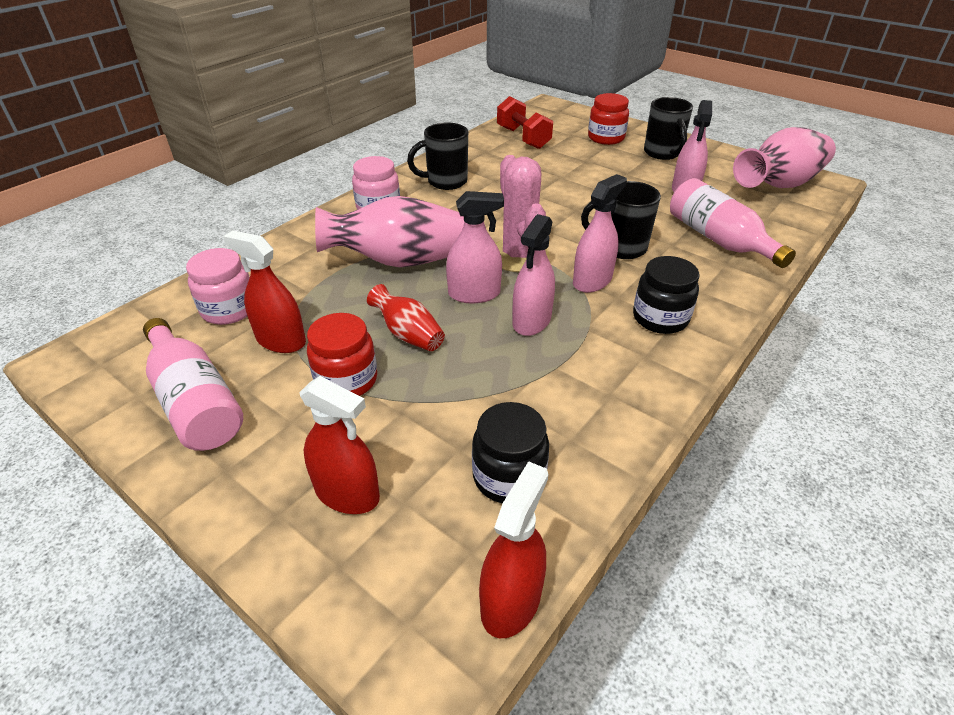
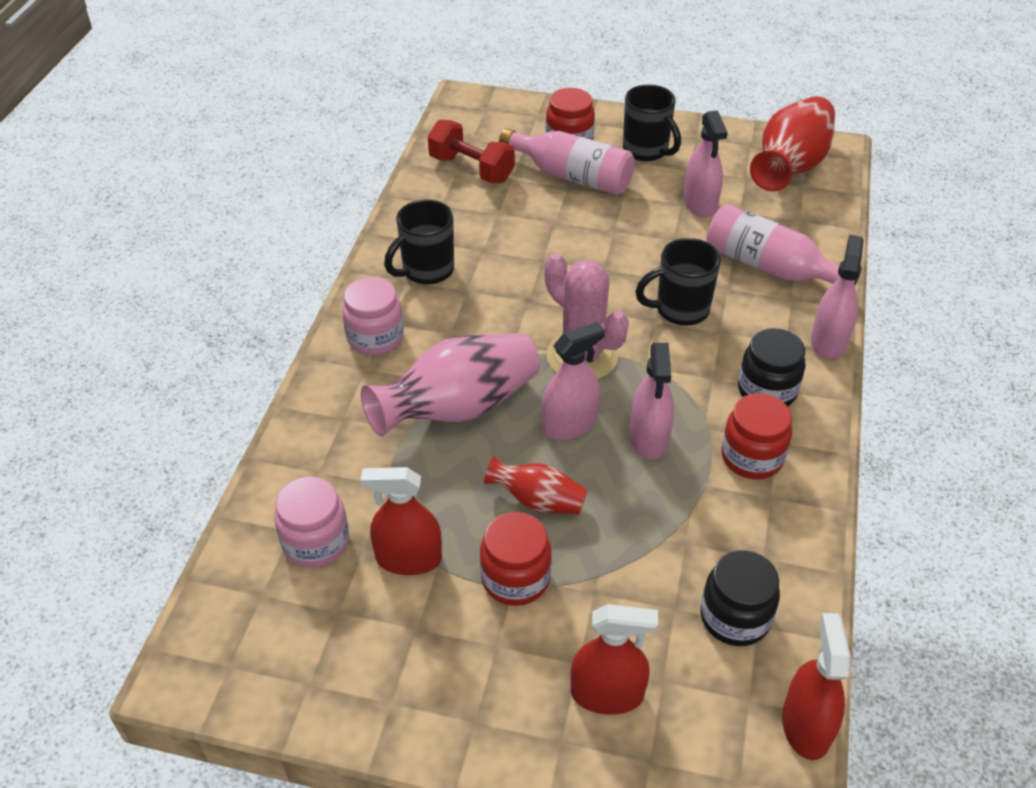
camera: 25 degrees left, 5 degrees up
pink bottle [143,318,243,451] -> pink bottle moved to [499,128,635,195]
pink spray bottle [573,174,627,293] -> pink spray bottle moved to [811,235,863,359]
pink vase [733,127,836,188] -> red vase [750,96,835,191]
none -> red jar [721,393,792,479]

